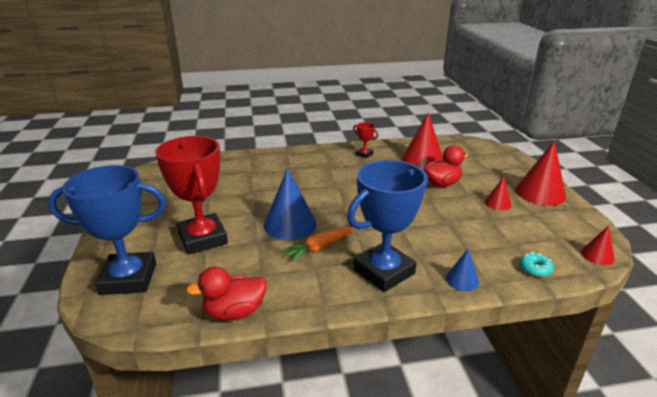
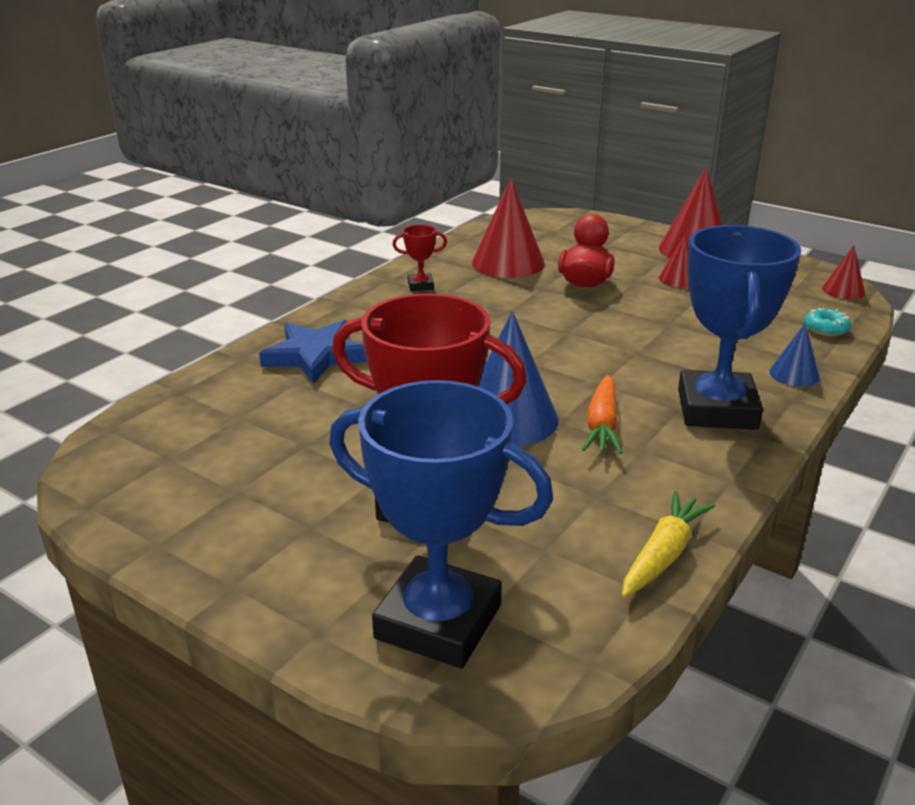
camera: 45 degrees left, 0 degrees up
blue trophy [48,165,166,295] -> blue trophy turned 75 degrees clockwise [329,380,553,669]
red duck [186,266,267,321] -> yellow carrot [622,491,715,597]
none -> blue star [259,320,367,384]

